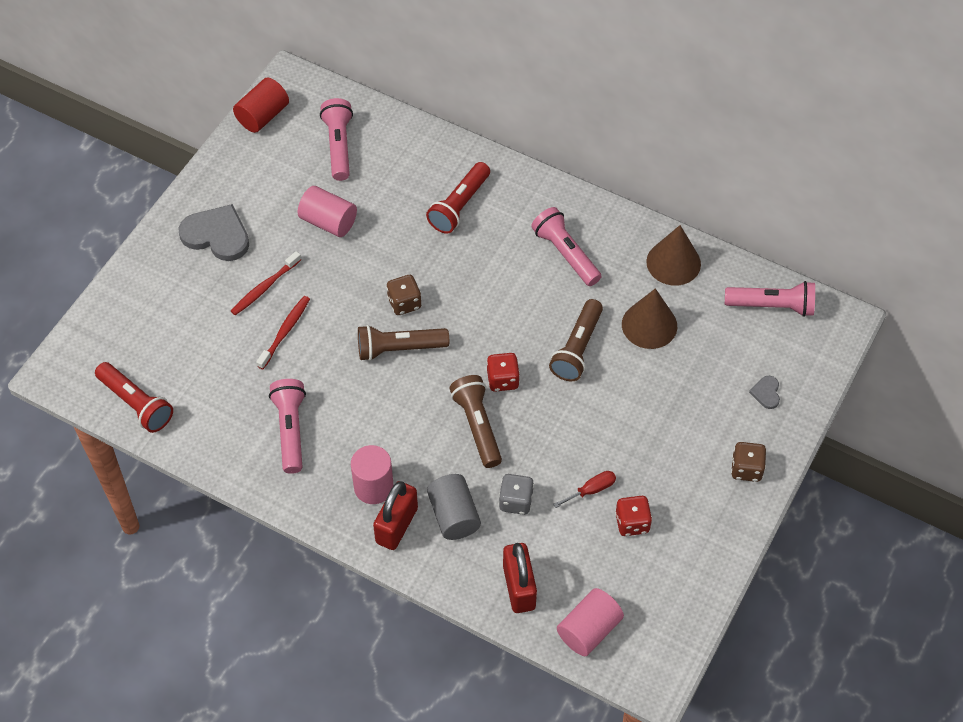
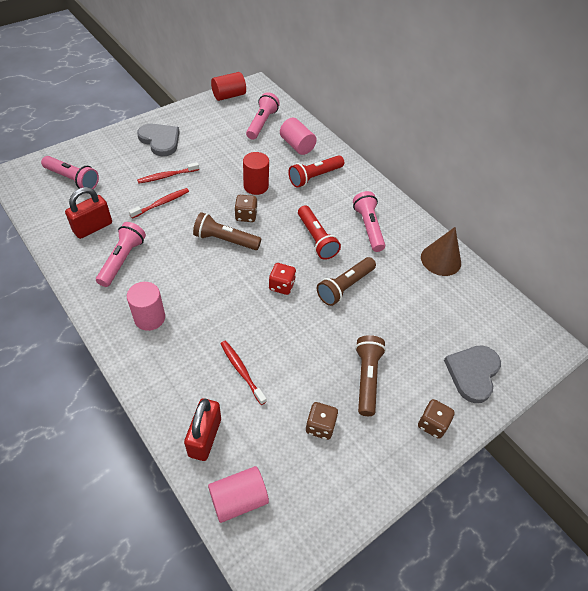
camera: 20 degrees right, 5 degrees down
red flashlight [95,362,173,433] -> red flashlight moved to [298,205,341,260]
pink cylinder [298,186,357,237] -> pink cylinder moved to [280,118,317,155]
red padlock [373,481,418,550] -> red padlock moved to [65,187,112,239]
grey cylinder [427,474,481,540] -> none
brown flashlight [449,375,502,468] -> brown flashlight moved to [355,335,386,416]
grey dice [499,474,534,515] -> red toothbrush [220,340,267,405]
red screwdriver [553,471,616,508] -> none
red dice [615,496,652,536] -> brown dice [306,402,338,440]
brown cone [622,288,677,349] -> none
pink flashlight [725,281,815,317] -> pink flashlight moved to [41,156,99,189]
grey heart [749,376,780,409] -> grey heart [444,345,501,403], size x2.14
none -> red cylinder [243,152,269,195]

